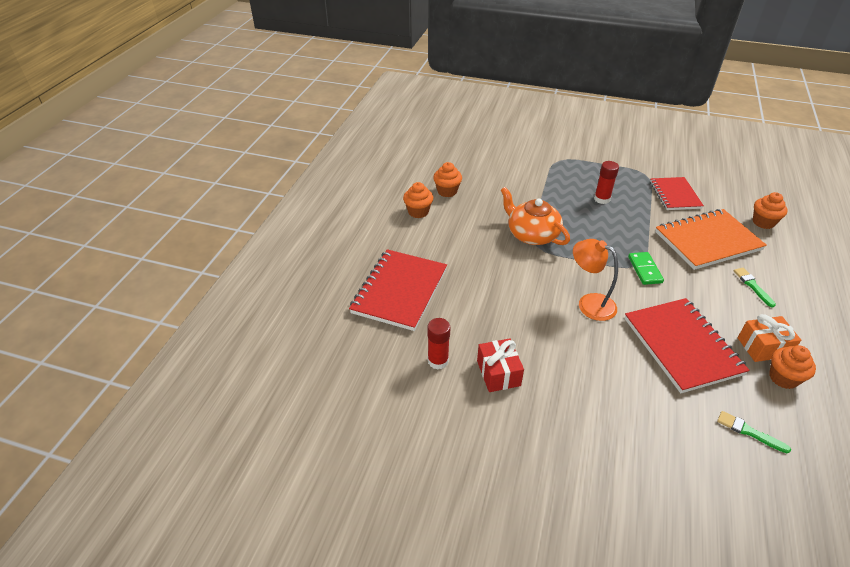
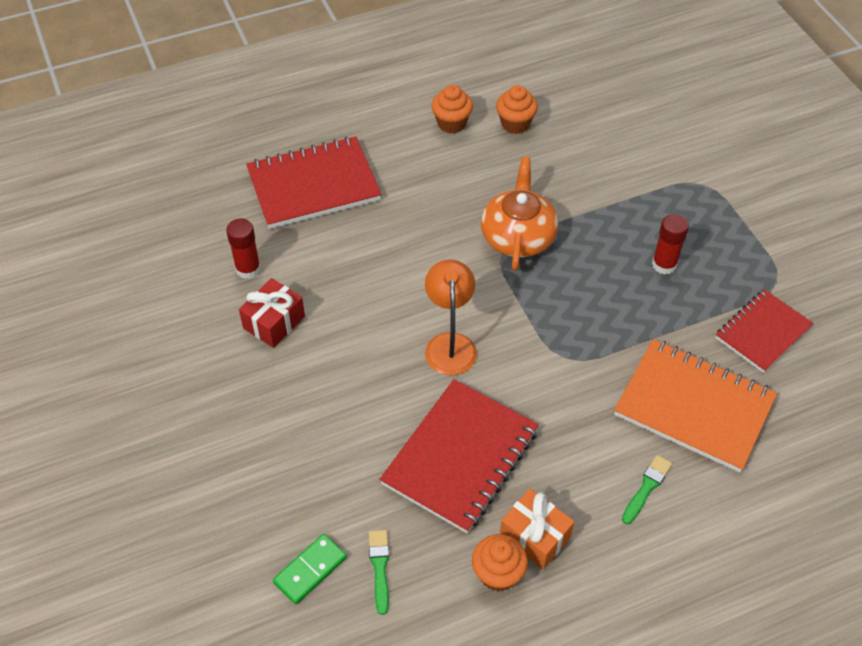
camera: 50 degrees right, 10 degrees up
green domino [628,252,664,285] -> green domino moved to [273,534,347,604]
orange cupcake [753,192,788,229] -> none

